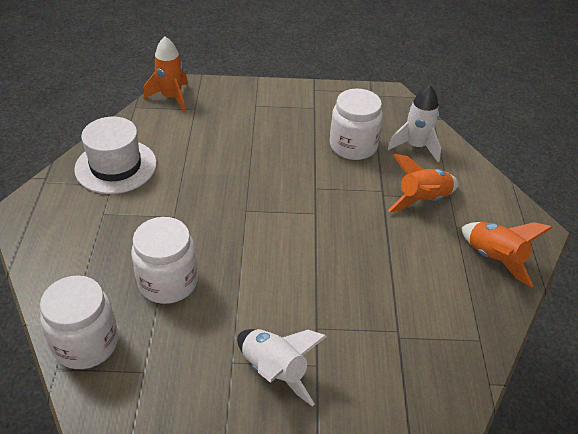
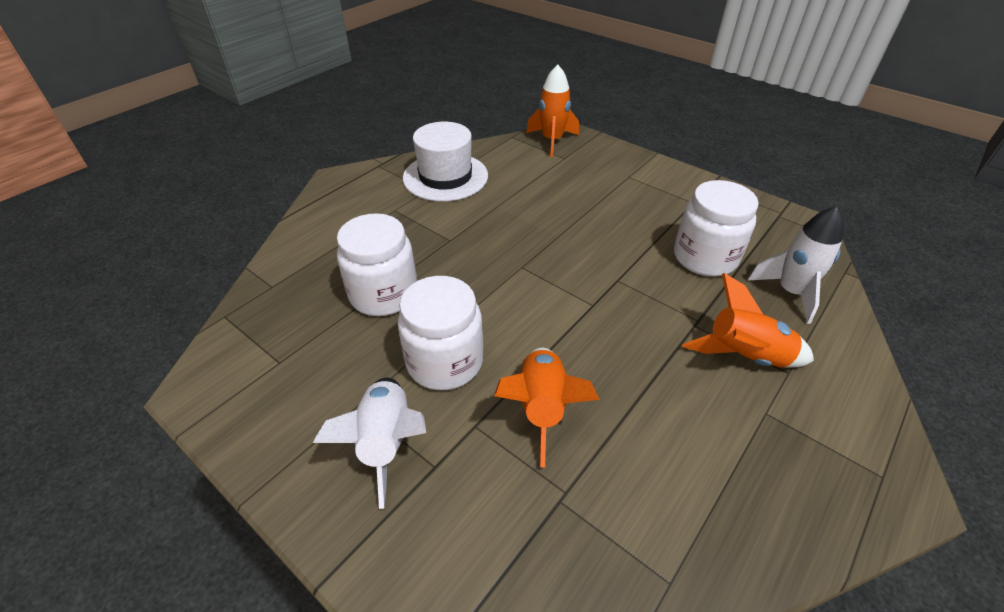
camera: 40 degrees right, 0 degrees up
white jar [40,275,118,369] -> white jar moved to [398,276,483,390]
orange rocket [461,222,553,287] -> orange rocket moved to [494,348,600,467]

